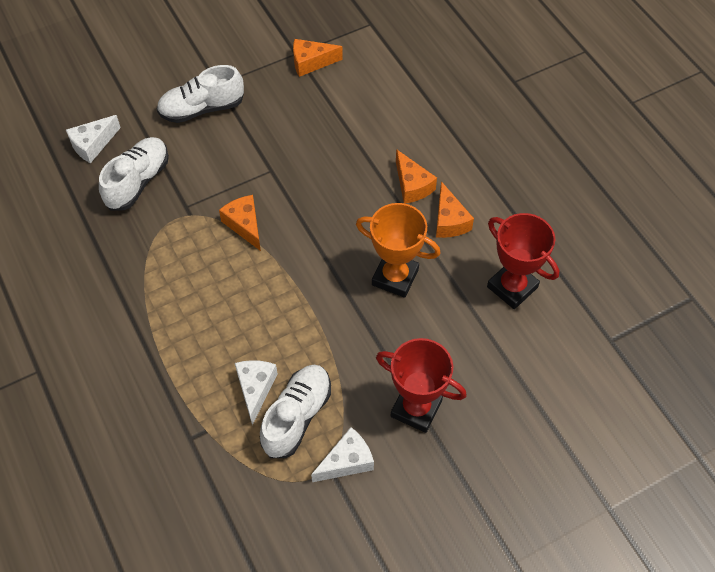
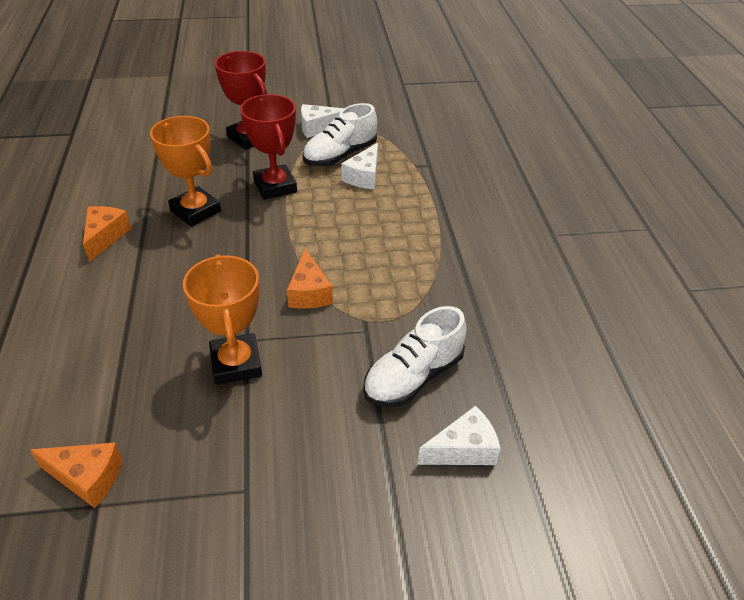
camera: 160 degrees left, 15 degrees down
white shoe [157,65,244,123] -> none
orange cheese [396,149,437,204] -> none
red trophy [487,213,559,309] -> red trophy moved to [240,94,297,200]
none -> orange trophy [183,254,262,385]

